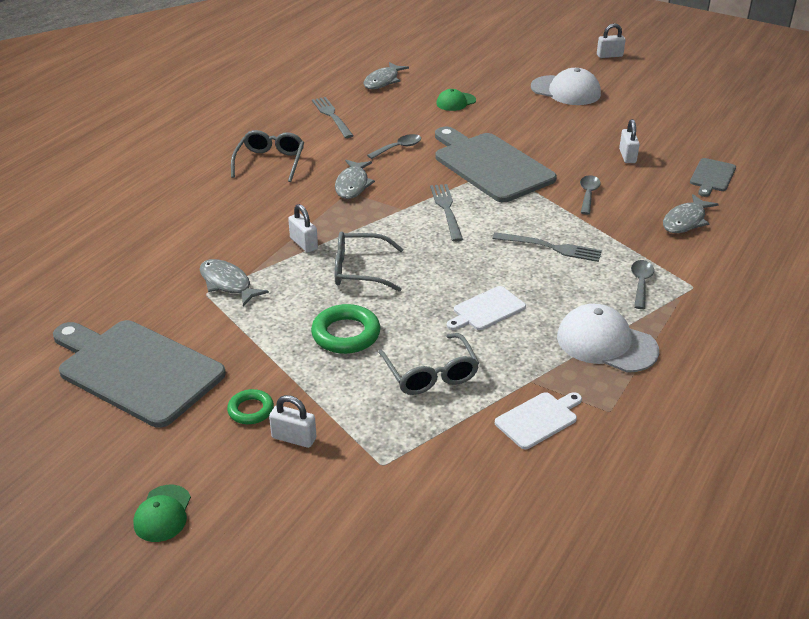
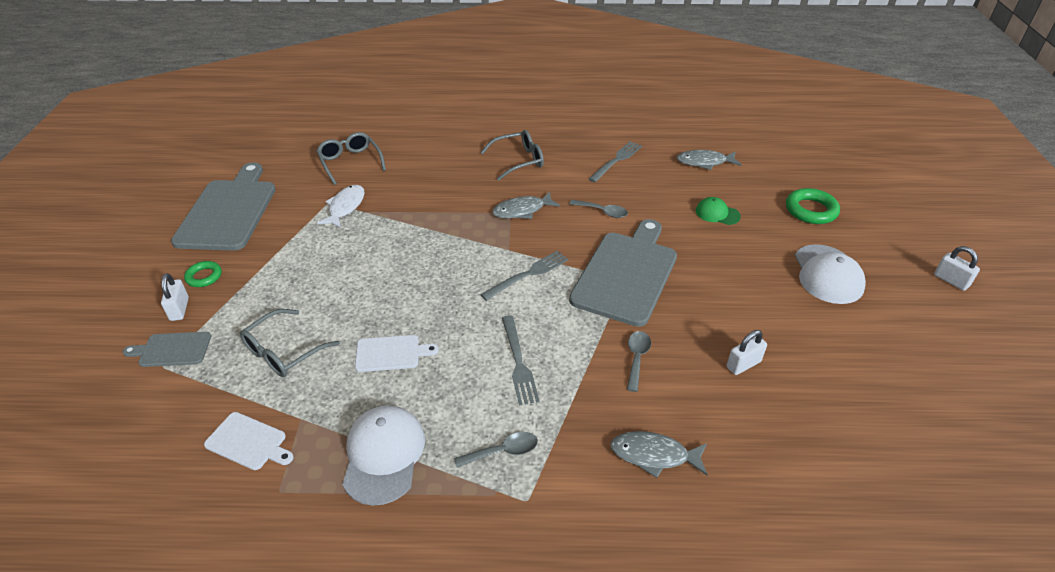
camera: 60 degrees right, 5 degrees up
green cap [133,485,191,542] -> none
grey fish [200,259,269,307] -> white fish [317,185,365,228]
white padlock [288,204,318,253] -> none
green ring [311,304,380,354] -> green ring moved to [786,188,840,224]
grey glasses [335,232,403,292] -> grey glasses moved to [316,132,386,185]
white cutting board [447,286,526,330] -> white cutting board turned 150 degrees clockwise [355,335,439,372]
grey spoon [580,175,601,215] -> grey spoon turned 60 degrees counterclockwise [627,331,651,392]
grey cutting board [690,158,736,197] -> grey cutting board moved to [123,332,211,367]

